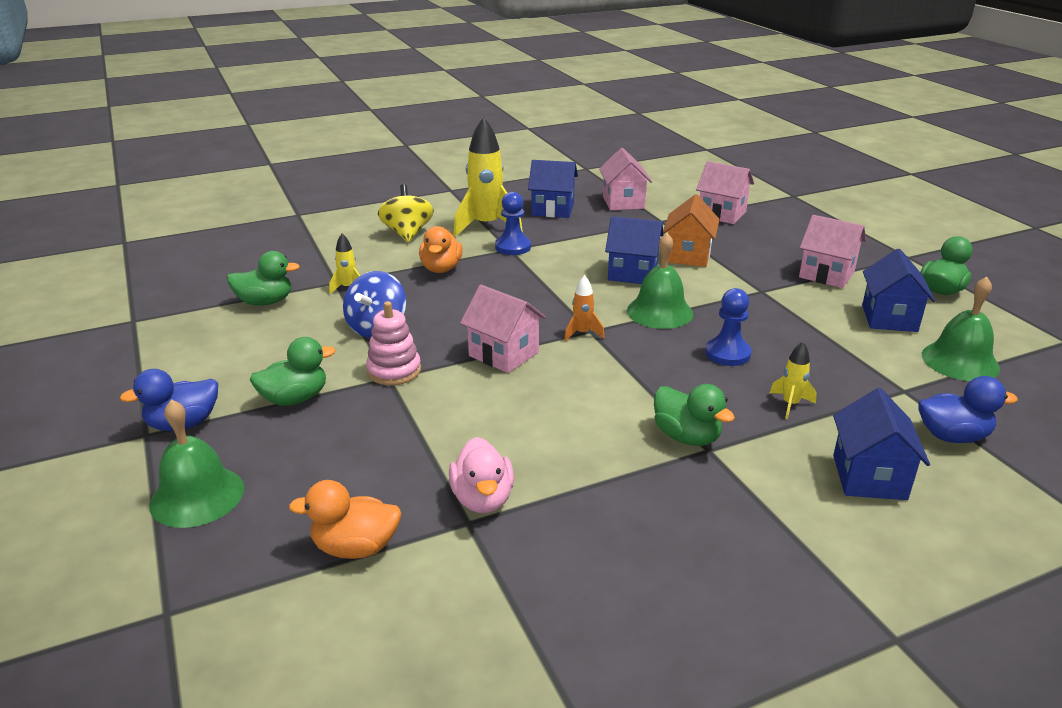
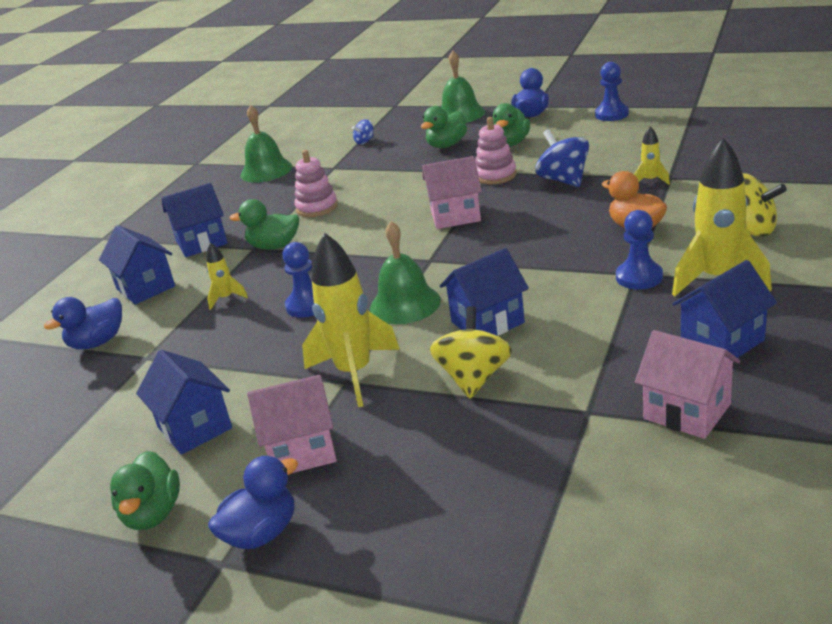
camera: 140 degrees right, 0 degrees up
green duck [227,251,300,306] -> green duck moved to [421,106,467,148]
orange duck [289,480,401,559] -> blue spinning top [352,119,374,145]
pink duck [449,437,514,513] -> none
orange rocket [564,275,605,341] -> none
orange house [663,194,720,267] -> yellow spinning top [430,306,512,398]
pink house [696,161,754,224] -> none
green bell [922,276,1000,381] -> green bell moved to [240,105,293,183]
none -> blue house [162,183,228,257]
none -> blue duck [208,456,298,549]
none -> pink stacking toy [294,150,338,217]
none -> yellow rocket [302,233,400,407]
none -> blue pawn [595,62,629,121]

